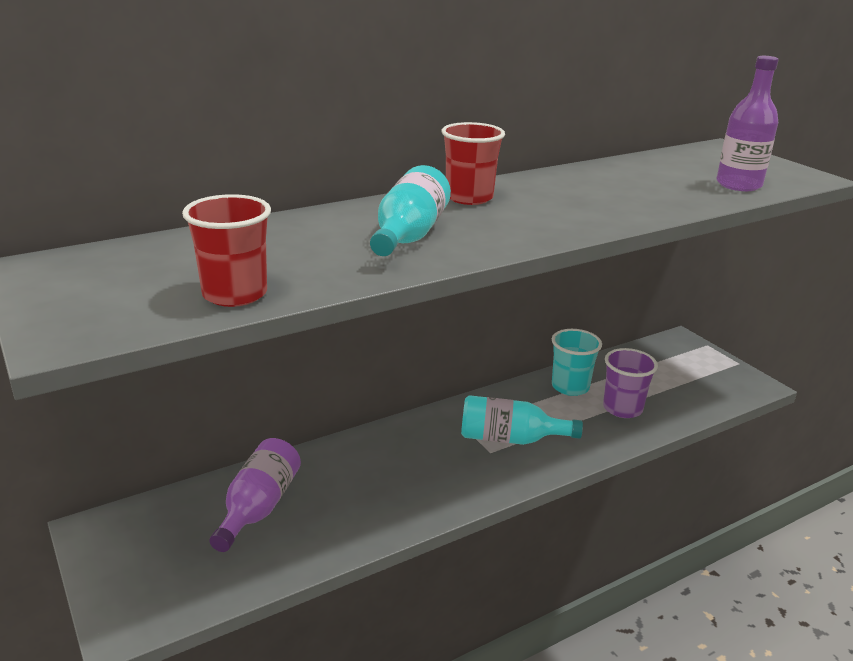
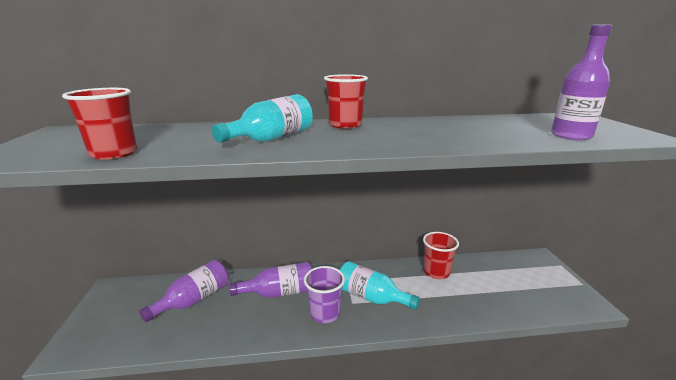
camera: 25 degrees right, 5 degrees down
turquoise cup [552,329,602,396] -> red cup [423,232,459,279]
purple cup [603,348,658,418] -> purple cup moved to [304,266,345,323]
none -> purple bottle [229,262,312,298]

